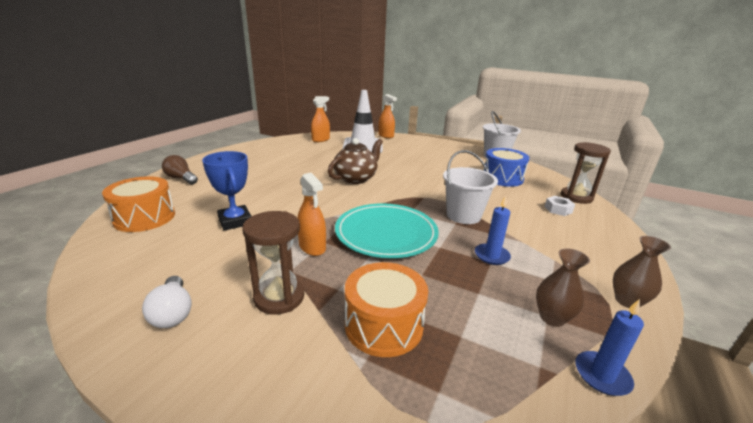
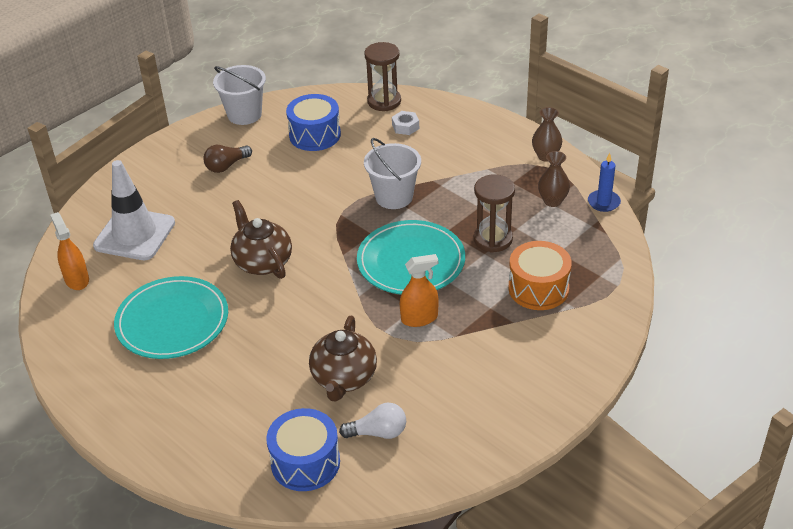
camera: 70 degrees left, 15 degrees up
orange drum [102,176,175,232] -> blue drum [266,408,340,491]
white light bulb [142,276,192,328] -> white light bulb moved to [339,403,406,439]
brown light bulb [162,155,198,184] -> brown light bulb moved to [203,145,252,173]
blue trophy [202,151,252,231] -> brown teapot [309,316,377,401]
brown hourglass [242,211,304,315] -> brown hourglass moved to [474,174,515,253]
orange spray bottle [378,94,397,138] -> none
blue candle [475,196,511,265] -> none
none -> turquoise plate [114,276,228,359]

